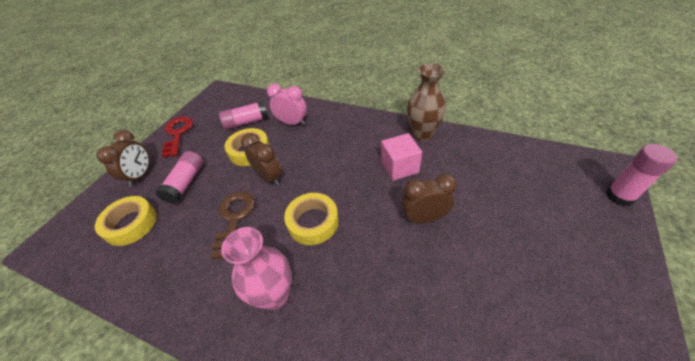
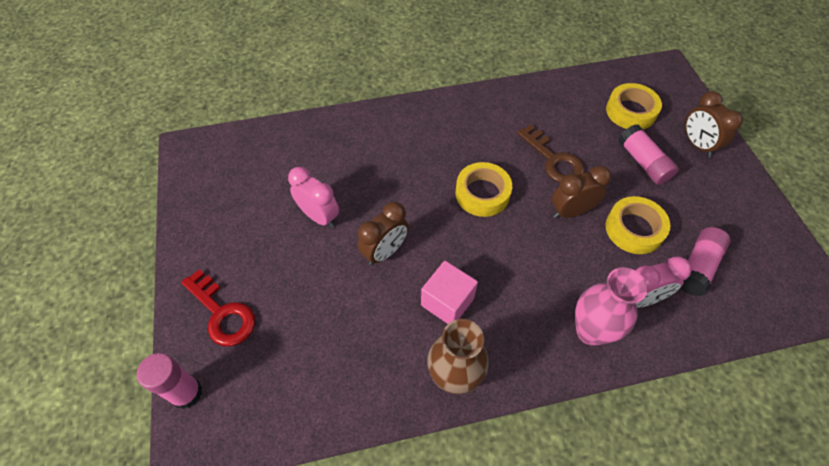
camera: 140 degrees right, 10 degrees up
red key [162,116,193,158] -> red key moved to [181,269,255,346]
pink vase [221,227,292,310] -> pink vase moved to [575,267,648,346]
brown clock [241,133,282,186] -> brown clock turned 150 degrees clockwise [552,165,612,218]
none -> pink clock [288,167,339,228]

